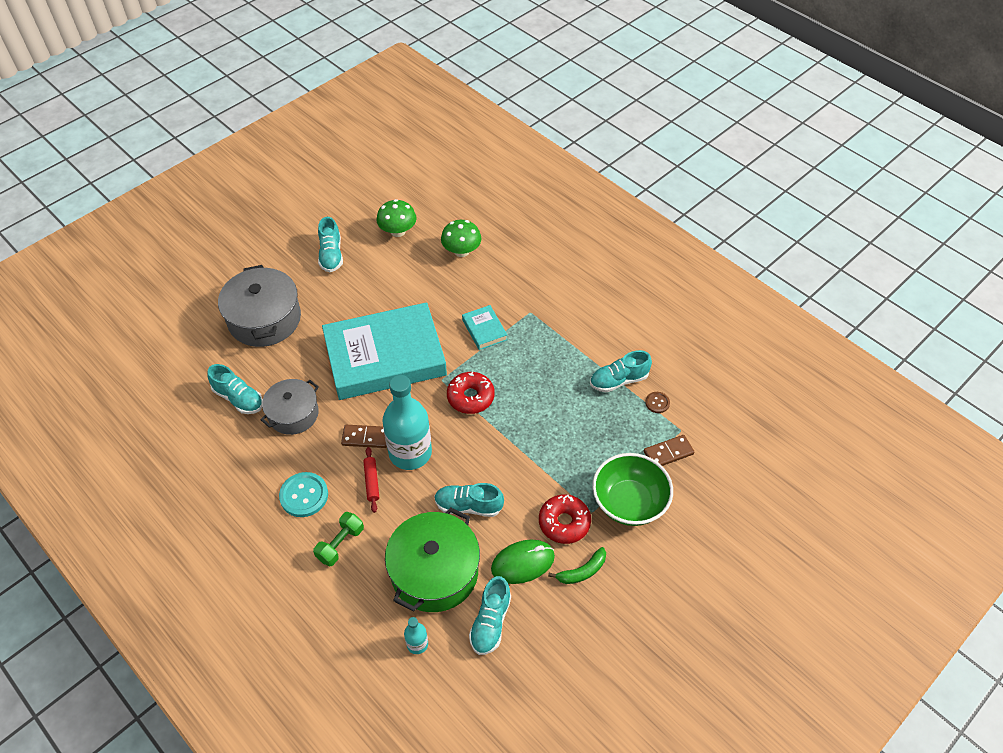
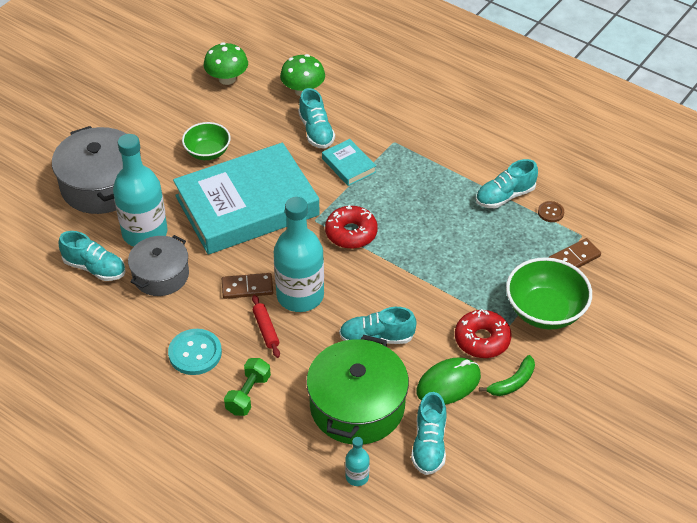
camera: 10 degrees left, 5 degrees down
turquoise shoe [318,217,343,272] -> turquoise shoe moved to [298,88,335,149]
none -> turquoise bottle [113,134,167,247]
none -> green bowl [182,122,231,160]

